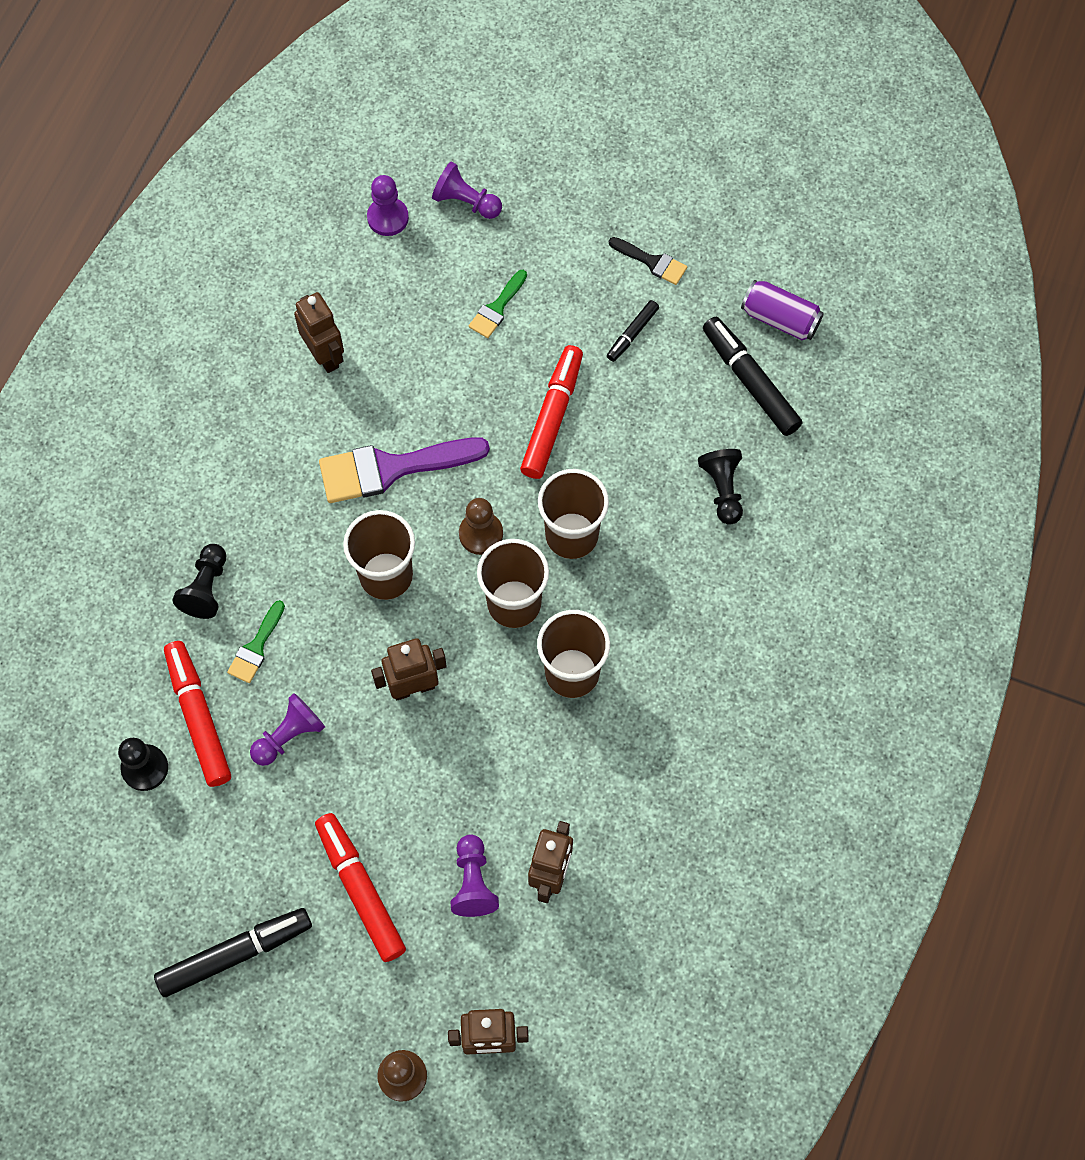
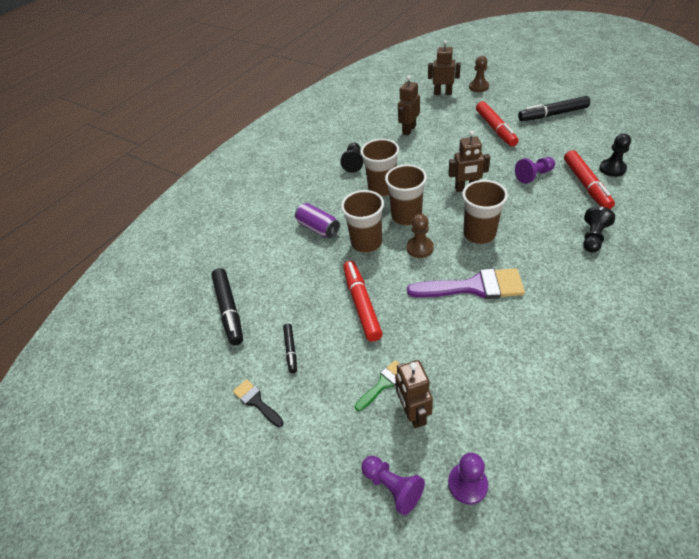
camera: 160 degrees left, 20 degrees down
green brush [227,600,285,683] -> none
brown robot [294,292,344,373] -> brown robot moved to [395,360,433,428]
purple pawn [451,834,499,917] -> none
red marker [520,345,583,479] -> red marker turned 135 degrees clockwise [343,261,383,342]
black marker [607,300,659,362] -> black marker turned 120 degrees clockwise [283,324,297,373]
black pawn [698,449,743,525] -> black pawn moved to [340,143,363,173]
purple can [741,280,824,340] -> purple can moved to [295,203,340,238]

